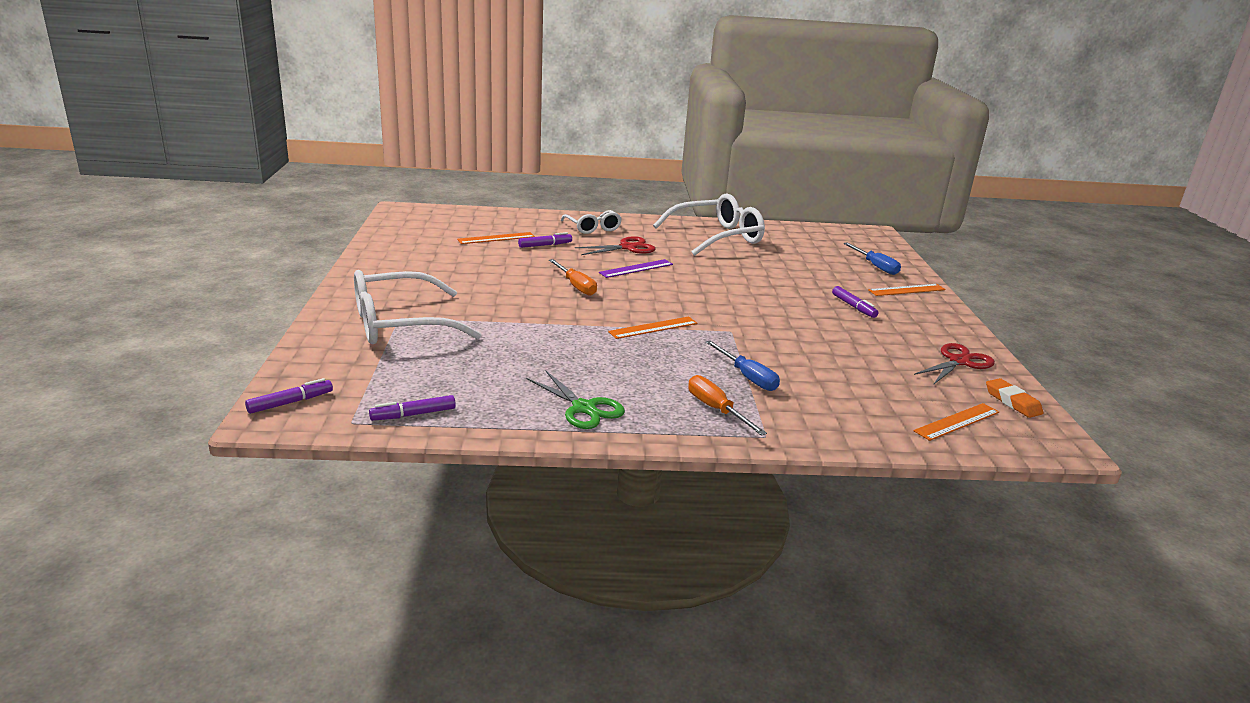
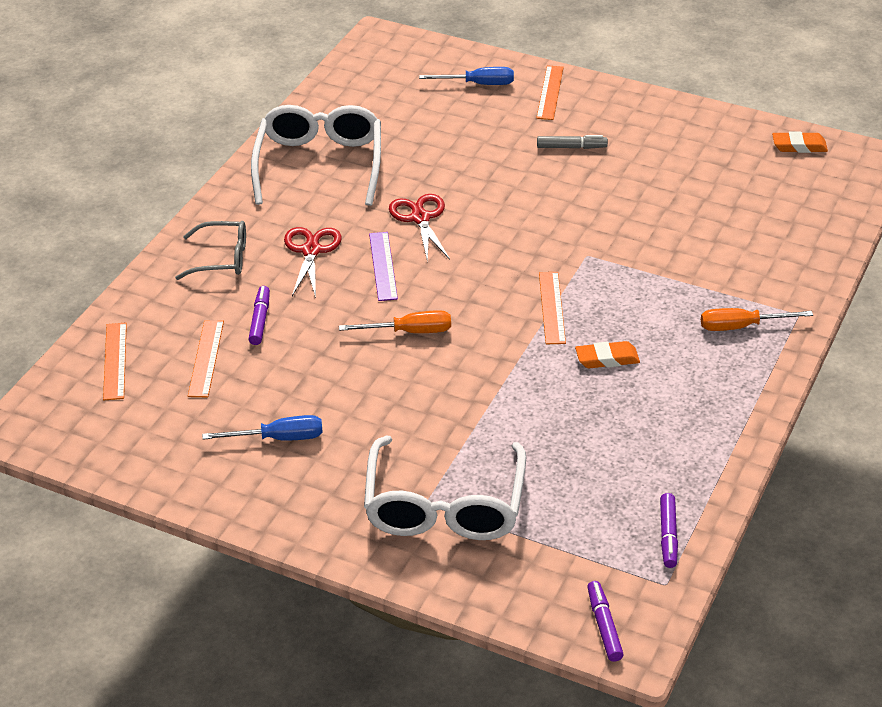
camera: 60 degrees left, 15 degrees up
green scissors [527,370,625,429] -> none
white glasses [561,210,622,234] -> grey glasses [175,221,246,280]
blue screwdriver [706,340,780,391] -> blue screwdriver moved to [202,415,323,441]
purple marker [832,286,879,318] -> grey marker [537,135,608,149]
orange ruler [913,403,999,441] -> orange ruler moved to [103,323,127,401]
red scissors [914,343,995,385] -> red scissors moved to [389,194,450,263]
none -> orange eraser [575,341,640,368]

